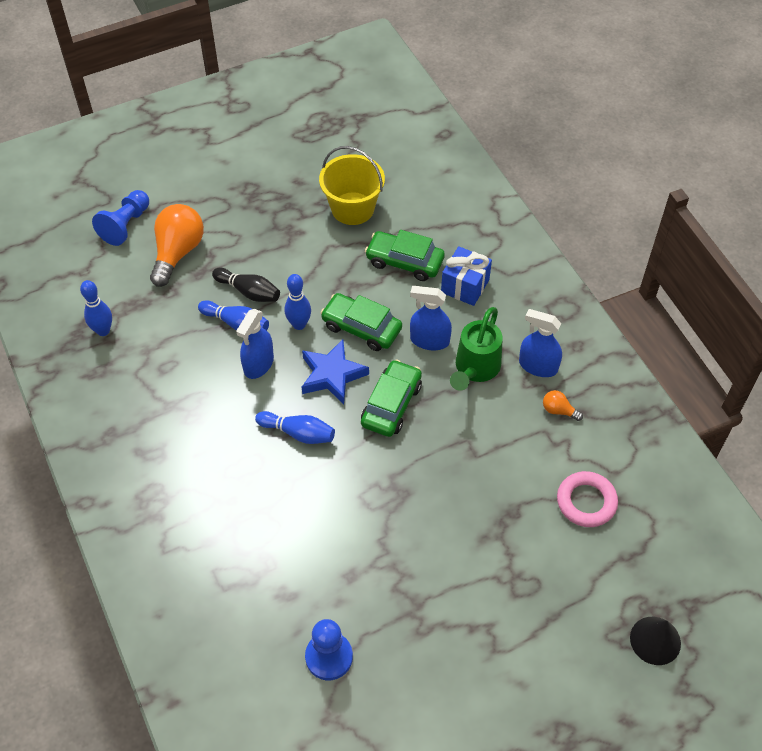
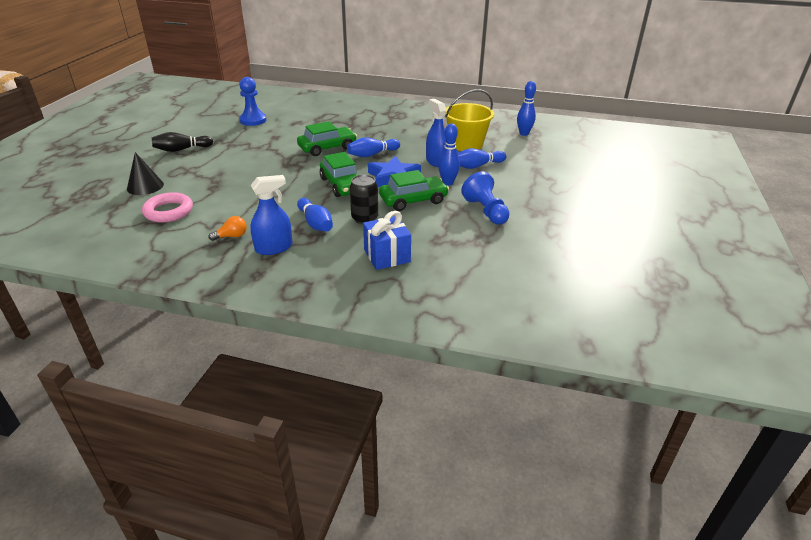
camera: 130 degrees right, 20 degrees down
blue pawn [92,190,149,246] -> blue pawn moved to [461,171,510,225]
orange light bulb [150,204,204,287] -> none
black bowling pin [212,268,280,302] -> black bowling pin moved to [152,132,213,152]
yellow bucket [319,146,385,225] -> yellow bucket moved to [445,89,494,151]
green car [365,230,445,281] -> green car moved to [297,121,357,156]
blue spray bottle [410,286,452,350] -> black can [350,174,378,224]
green watering can [450,307,503,391] -> blue bowling pin [297,198,333,231]
black cone [630,617,681,665] -> black cone moved to [127,152,164,195]

